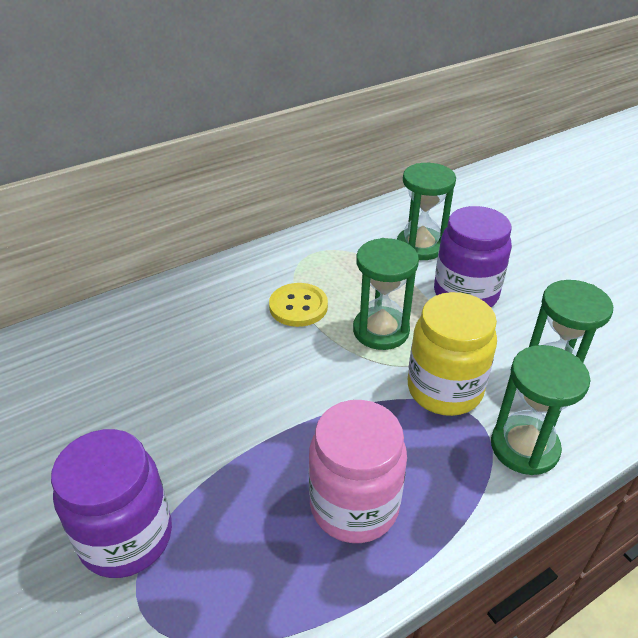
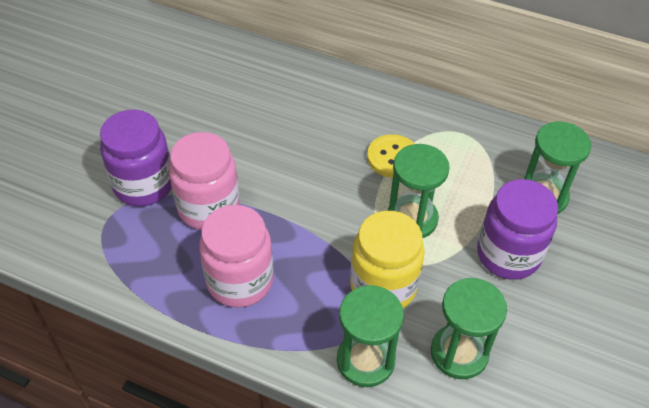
camera: 55 degrees right, 10 degrees up
none -> pink jar [169,132,240,230]

